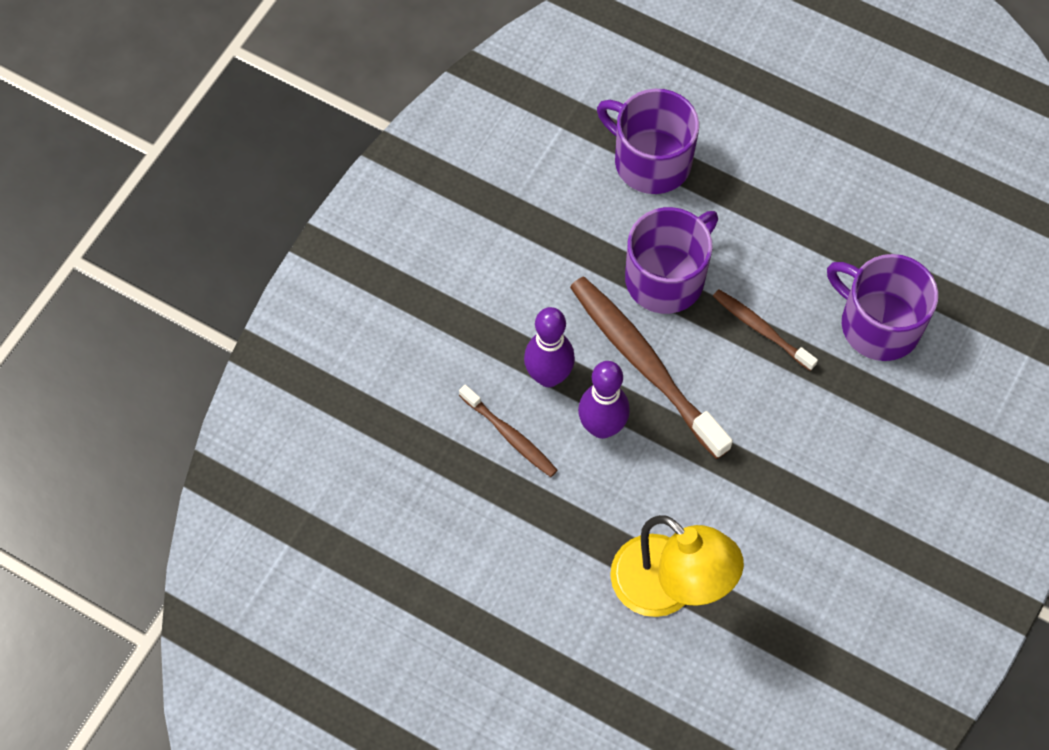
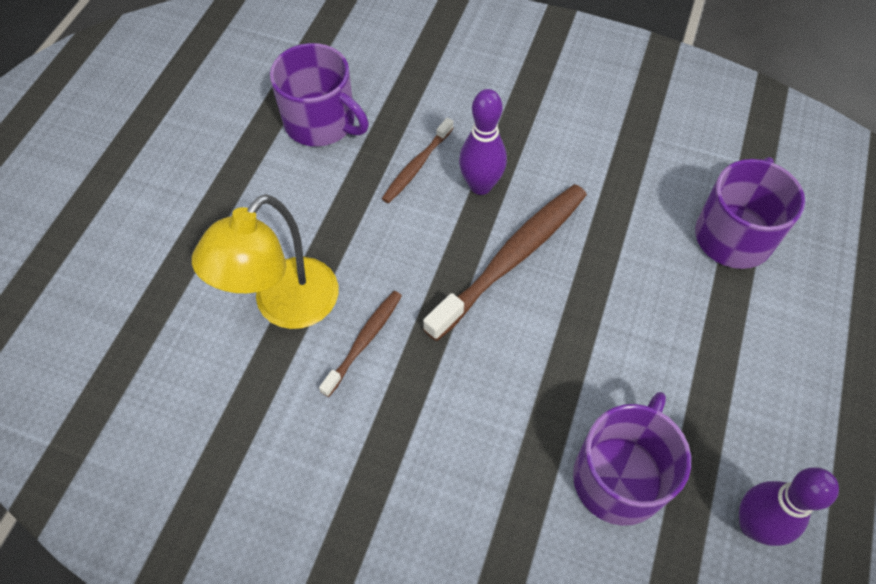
camera: 80 degrees right, 5 degrees down
purple bowling pin [578,361,630,439] -> purple bowling pin moved to [739,467,839,546]
purple mug [625,207,718,314] -> purple mug moved to [270,43,369,146]
brown toothbrush [713,289,818,371] -> brown toothbrush moved to [319,291,402,397]

